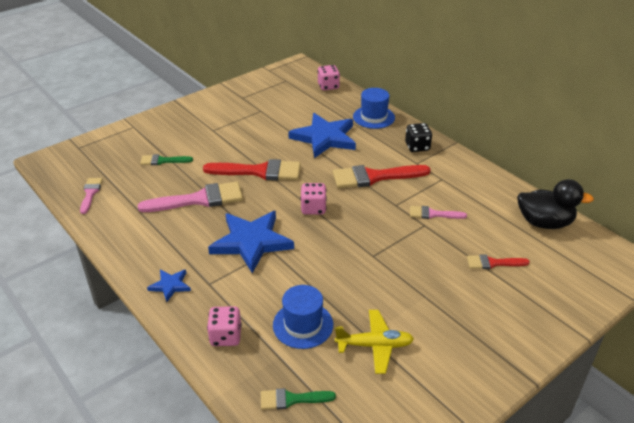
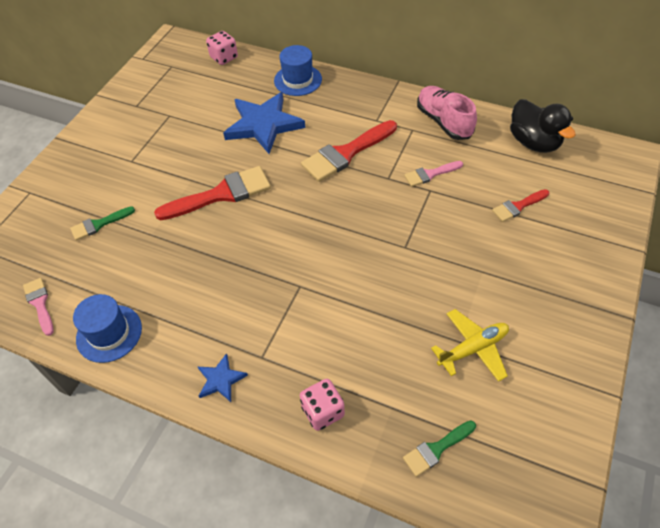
camera: 25 degrees left, 15 degrees up
pink brush [138,182,243,212] -> none
blue star [208,211,294,273] -> none
blue hat [273,285,333,349] -> blue hat moved to [73,294,142,363]
pink dice [300,183,327,215] -> none
black dice [405,123,432,152] -> none
black duck [517,179,594,229] -> black duck turned 75 degrees clockwise [510,99,576,153]
none -> pink shoe [417,86,477,140]

